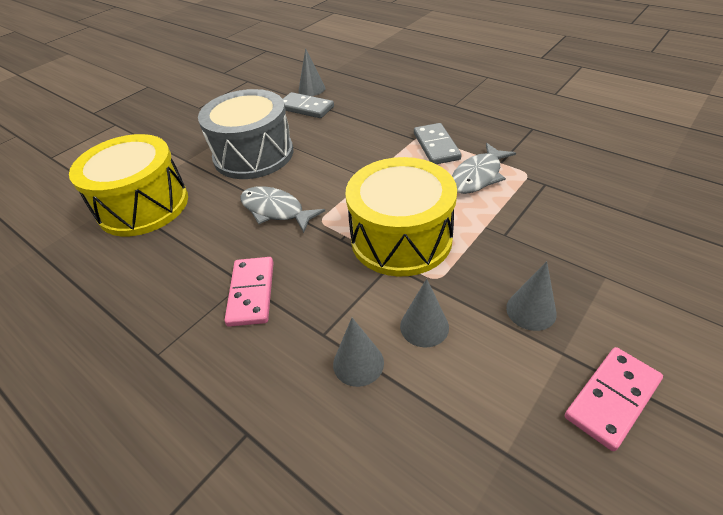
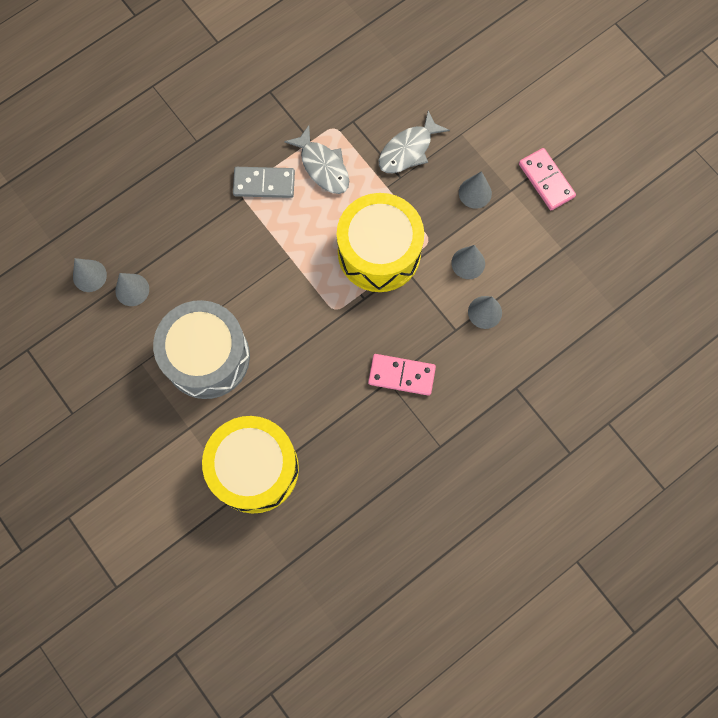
camera: 80 degrees left, 30 degrees up
grey fish [240,186,325,233] -> grey fish moved to [379,110,450,173]
grey domino [283,92,334,118] -> grey cone [115,273,149,306]

